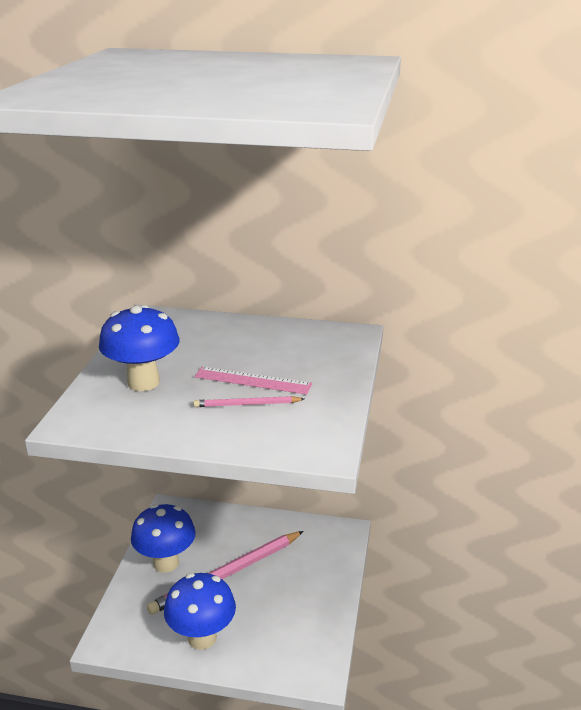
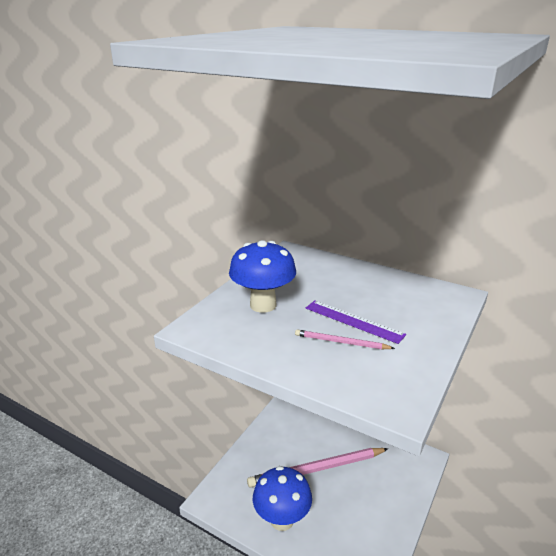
camera: 20 degrees right, 0 degrees up
blue mushroom [131,504,196,573] -> none
pink ruler [194,367,312,395] -> purple ruler [306,300,406,344]

